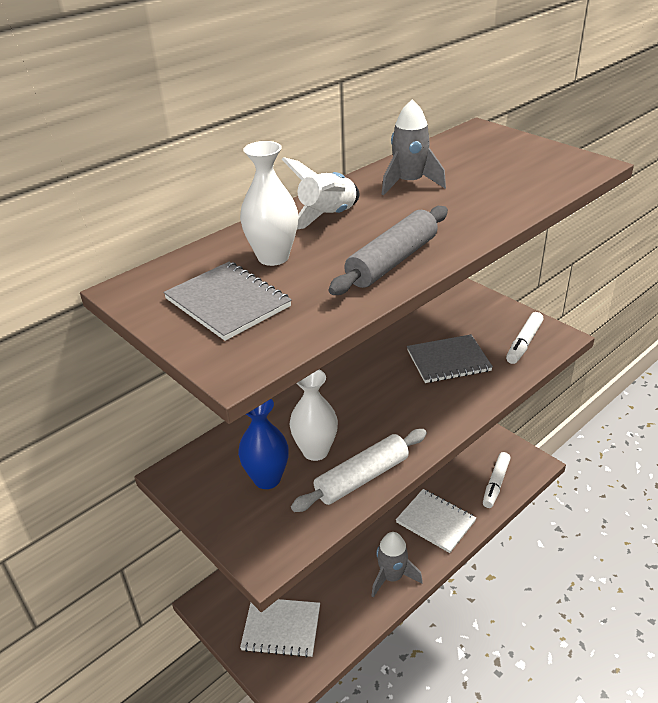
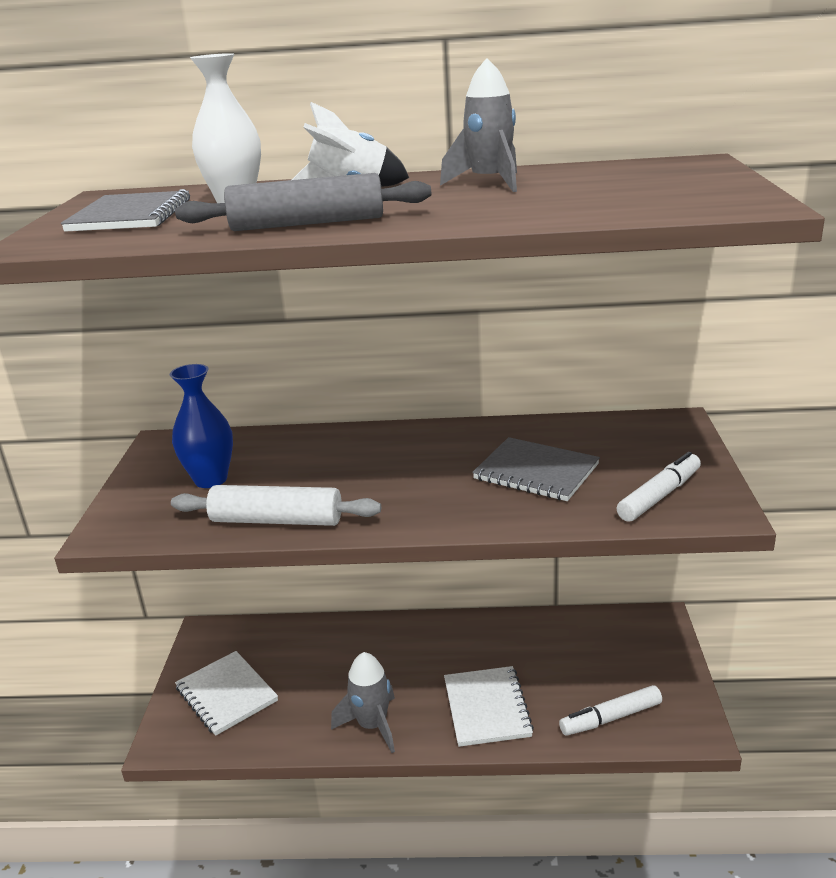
camera: 45 degrees right, 10 degrees down
white vase [289,370,338,461] -> none
white marker [506,312,544,364] -> white marker turned 150 degrees clockwise [617,452,701,522]

